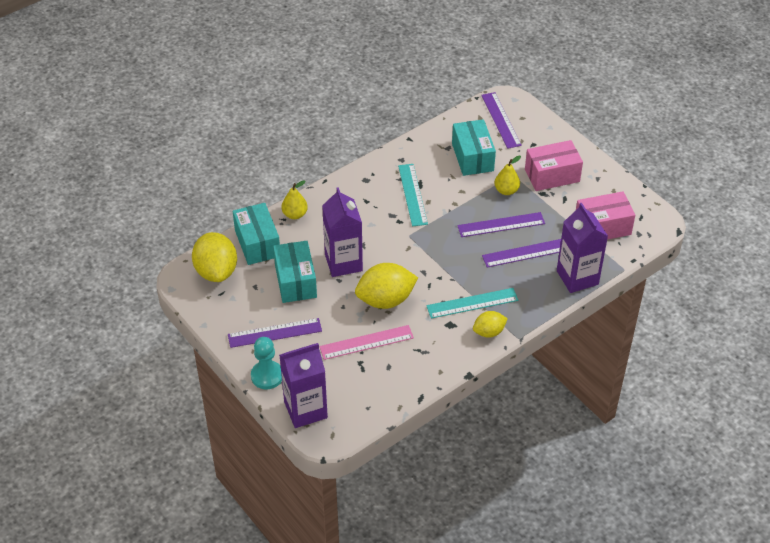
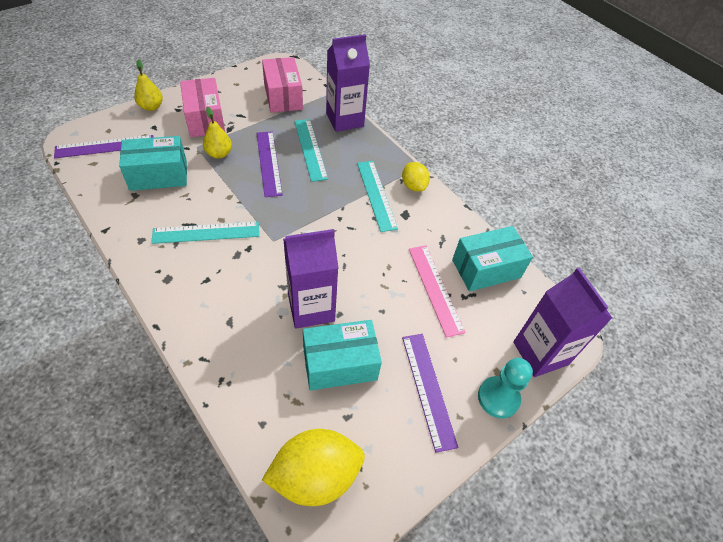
camera: 95 degrees left, 5 degrees up
turquoise box [233,203,280,265] -> turquoise box moved to [452,226,533,291]
yellow pear [282,180,308,219] -> yellow pear moved to [134,60,163,111]
yellow lemon [355,263,418,309] -> none
purple ruler [482,239,561,268] -> turquoise ruler [294,119,328,182]

